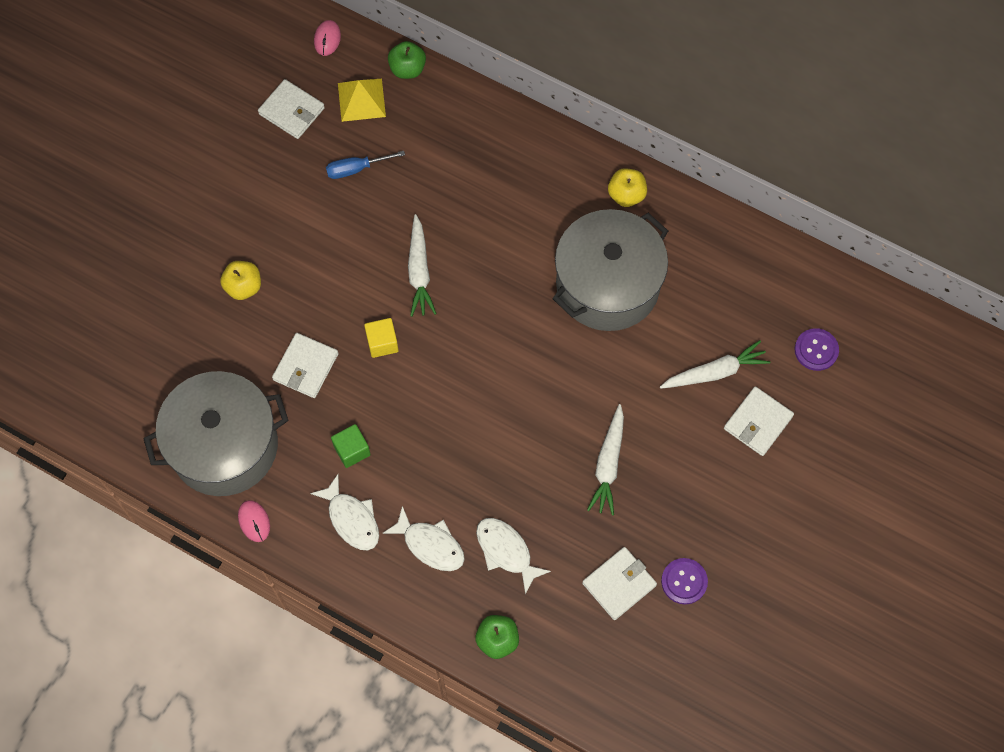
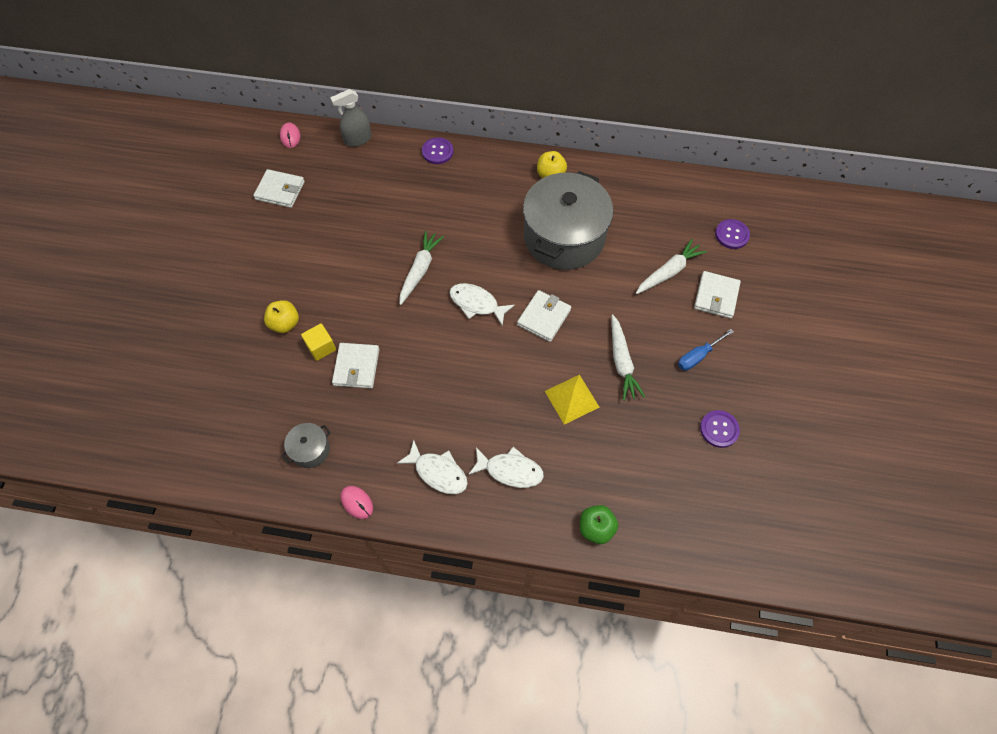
camera: 20 degrees left, 5 degrees down
grey pot [143,371,289,496] -> grey pot [282,423,331,468], size x0.42
blue screwdriver [326,151,405,179] -> blue screwdriver moved to [678,329,734,371]
green cube [331,424,371,468] -> none
yellow pyramid [338,79,386,122] -> yellow pyramid moved to [545,375,600,425]
yellow cube [364,318,399,358] -> yellow cube moved to [301,323,336,361]
green apple [388,41,426,79] -> grey spray bottle [330,89,372,147]
white carrot [408,214,437,317] -> white carrot turned 135 degrees counterclockwise [399,231,444,305]
white fish [476,518,551,594] -> white fish moved to [449,283,515,326]
white wallet [582,547,657,620] -> white wallet moved to [517,290,571,342]
none -> purple button [422,138,453,164]

